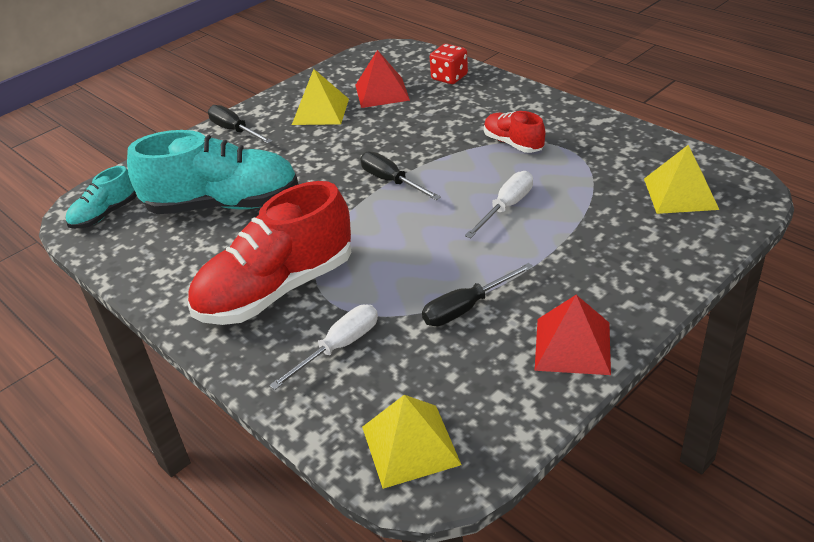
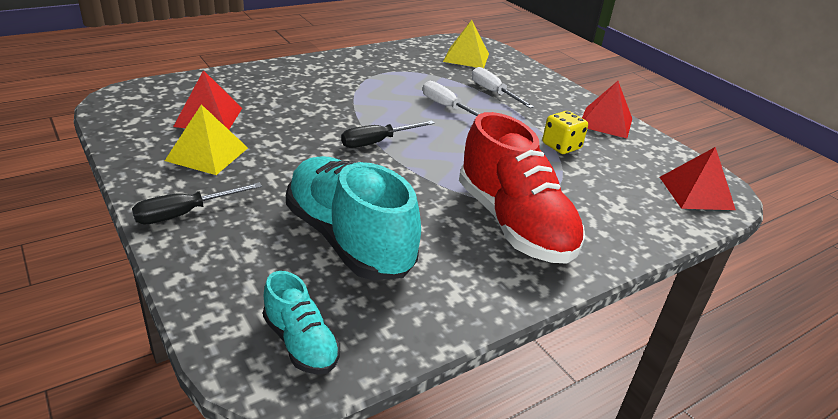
camera: 85 degrees left, 5 degrees down
turquoise shoe [127,130,298,214] -> turquoise shoe turned 45 degrees counterclockwise [286,156,421,280]
white screwdriver [269,305,378,390] -> white screwdriver moved to [472,67,534,108]
yellow pyramid [362,395,461,489] -> red pyramid [660,147,736,210]
black screwdriver [422,263,533,326] -> yellow dice [542,111,588,154]
red dice [430,44,468,84] -> none
red shoe [484,111,545,153] -> none

